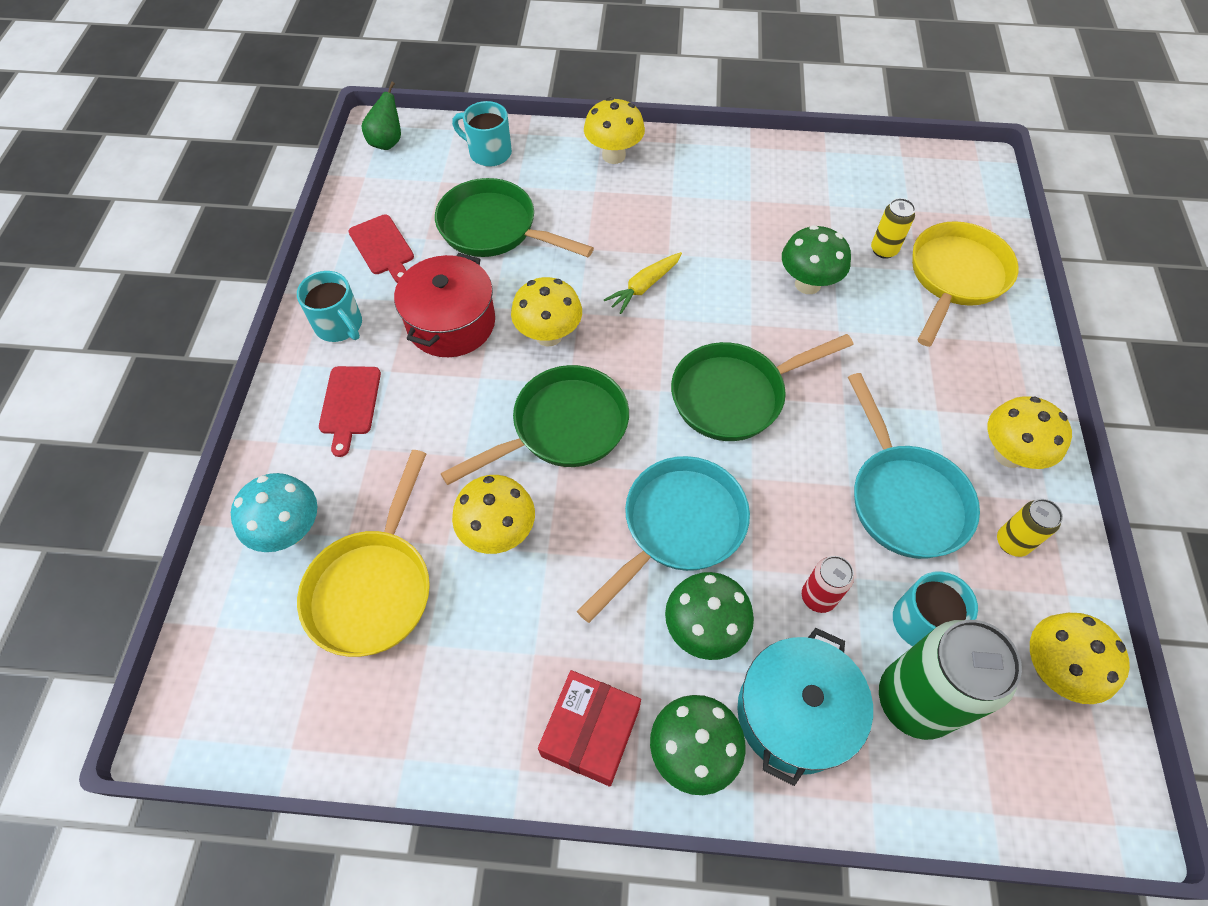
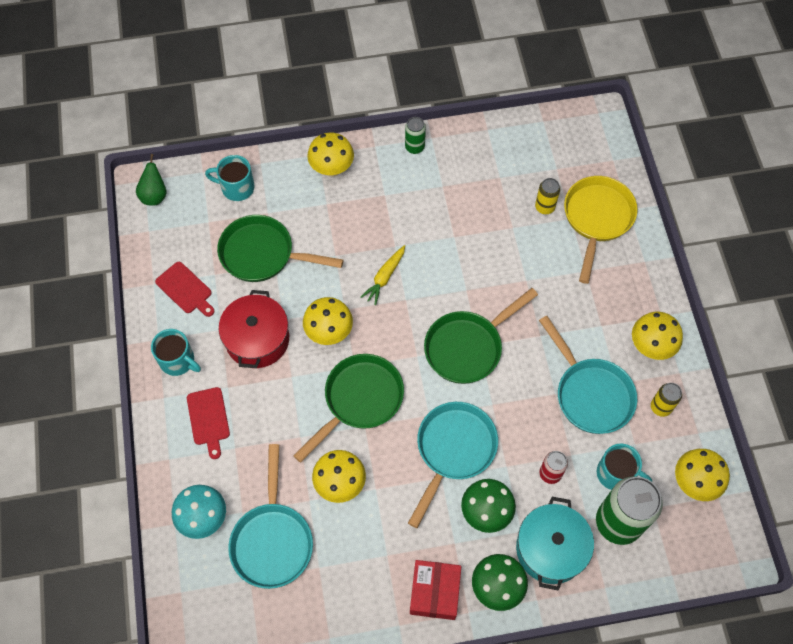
camera: 15 degrees left, 5 degrees up
yellow pan [297,450,430,657] -> turquoise pan [228,444,313,589]
green mushroom [782,225,851,294] -> none
none -> green can [405,117,426,154]

